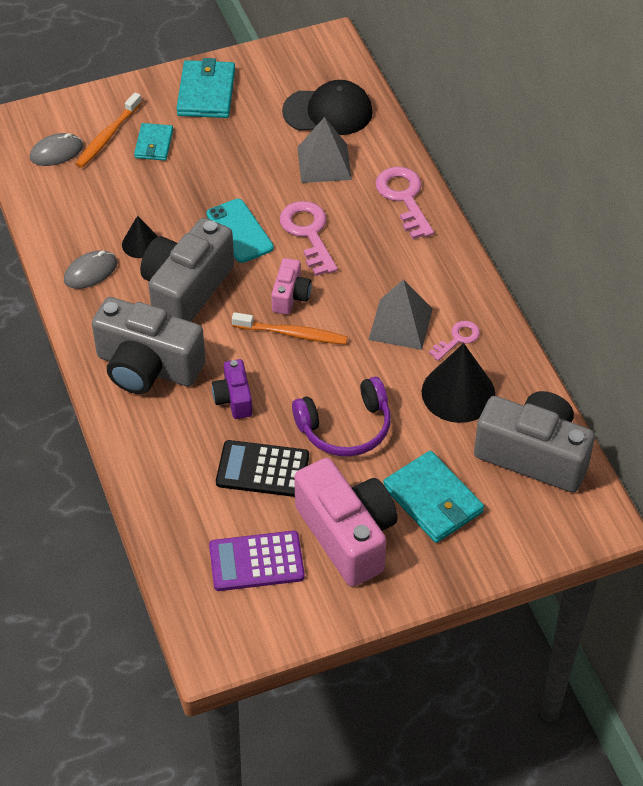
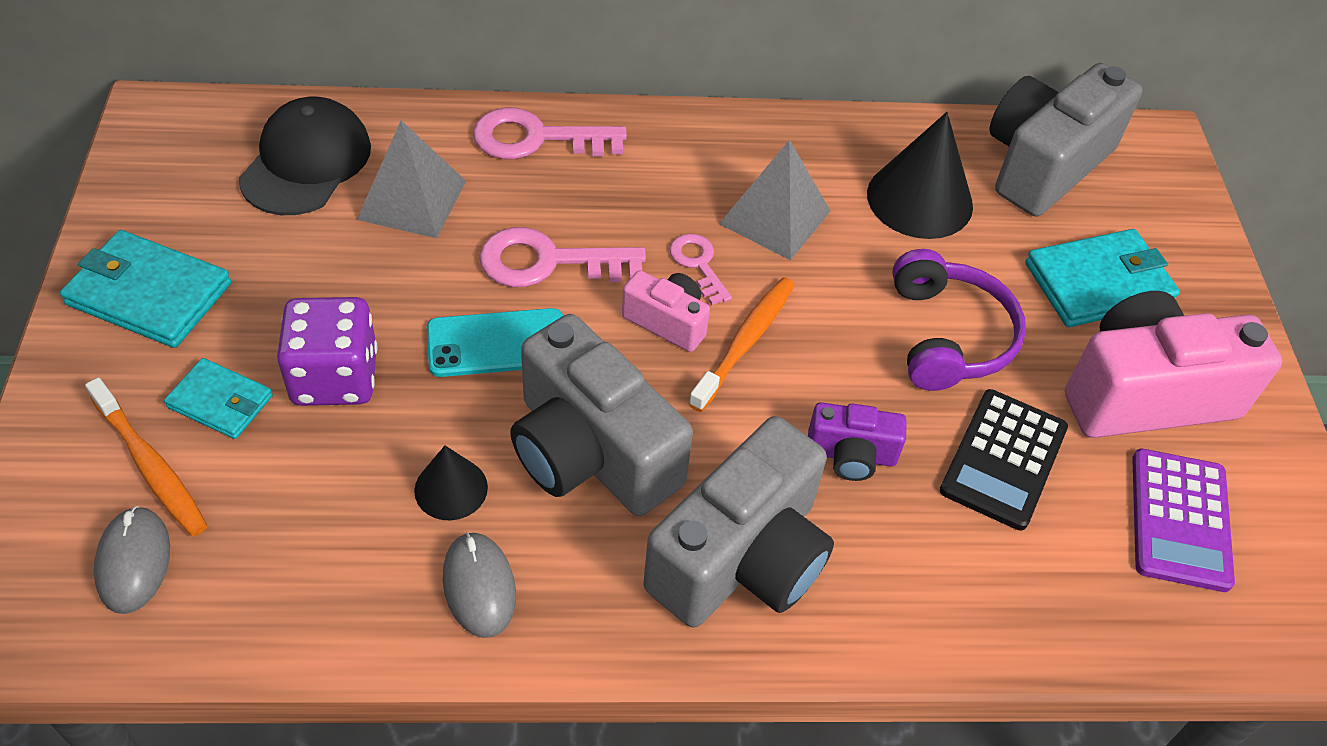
camera: 75 degrees left, 0 degrees up
pink key [429,321,480,361] -> pink key moved to [669,234,732,305]
none -> purple dice [277,297,377,406]

